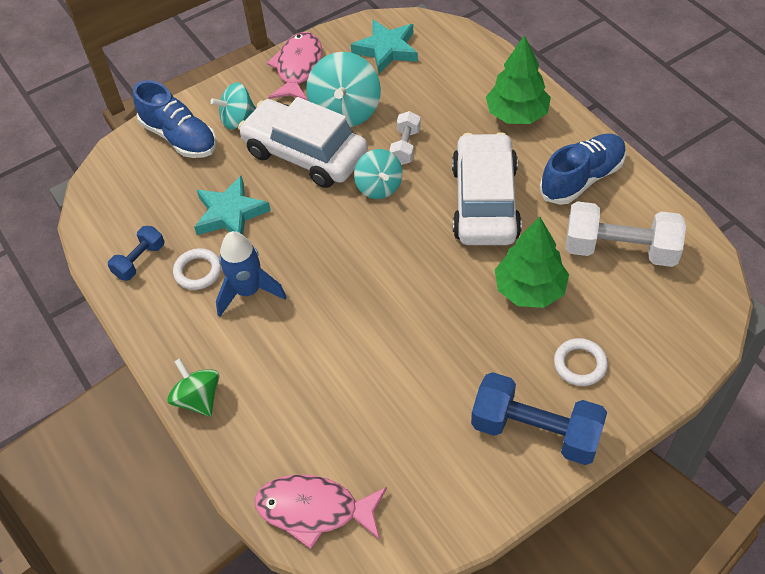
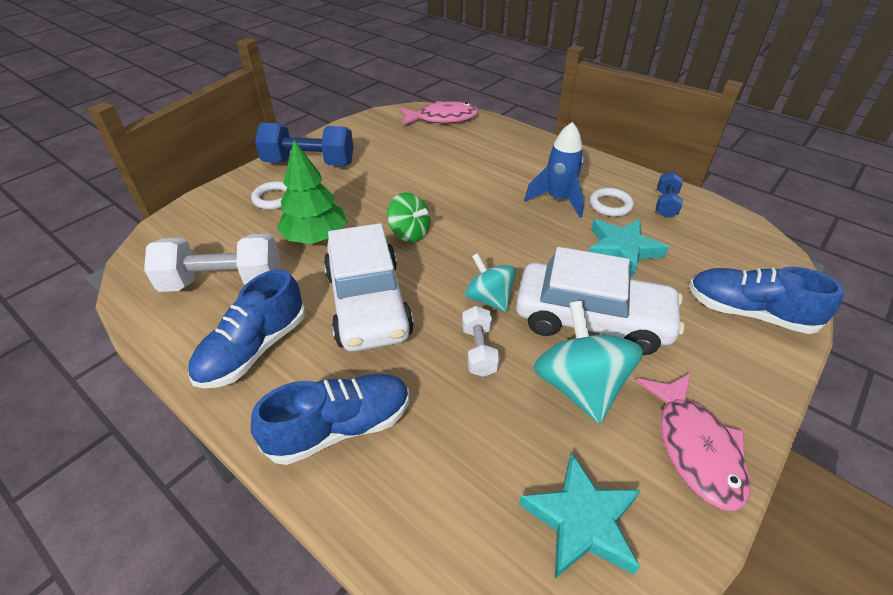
camera: 160 degrees right, 10 degrees down
green spinning top [167,358,219,416] -> green spinning top moved to [387,192,430,242]
turquoise spinning top [211,82,256,129] -> none
green tree [486,35,551,124] -> blue shoe [251,374,409,465]

